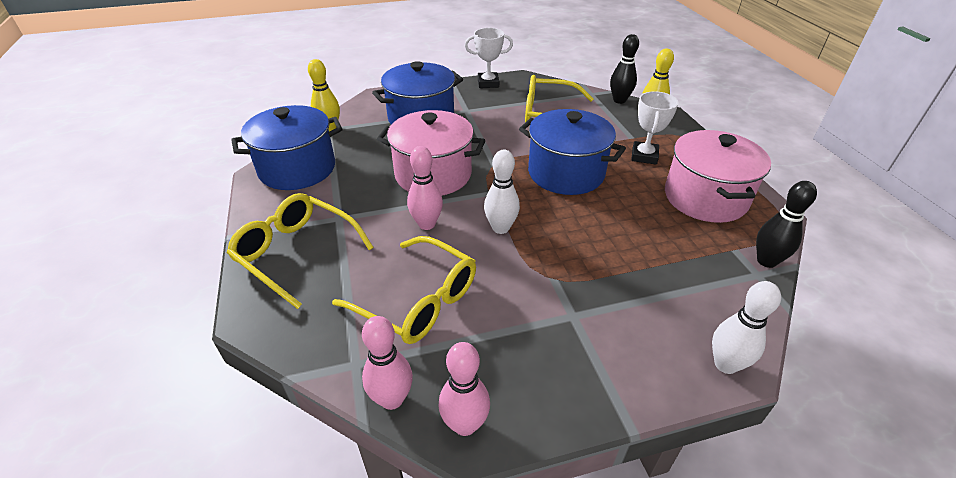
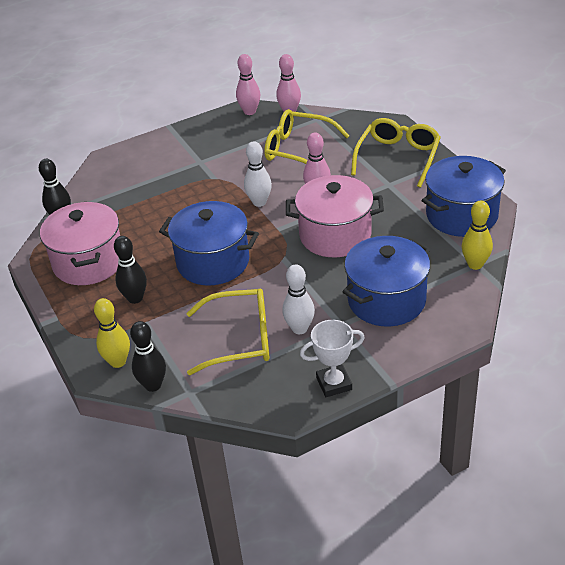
camera: 170 degrees right, 0 degrees up
yellow glasses [227,193,374,309] -> yellow glasses turned 90 degrees counterclockwise [351,118,441,187]
white trophy [631,91,679,165] -> black bowling pin [114,236,147,304]
white bowling pin [712,281,781,374] -> white bowling pin moved to [282,265,315,334]

